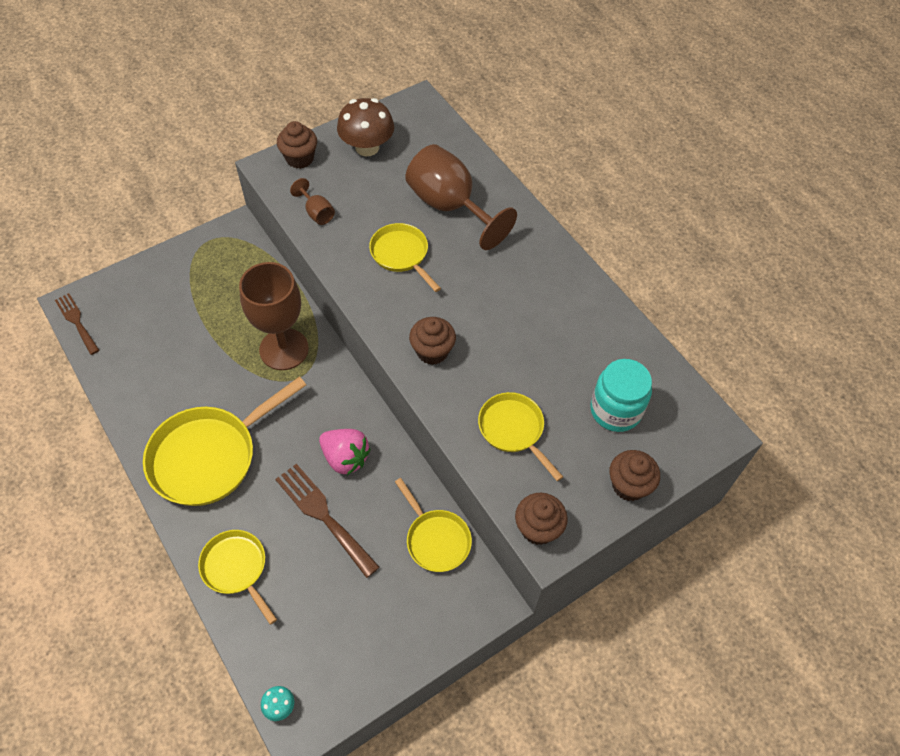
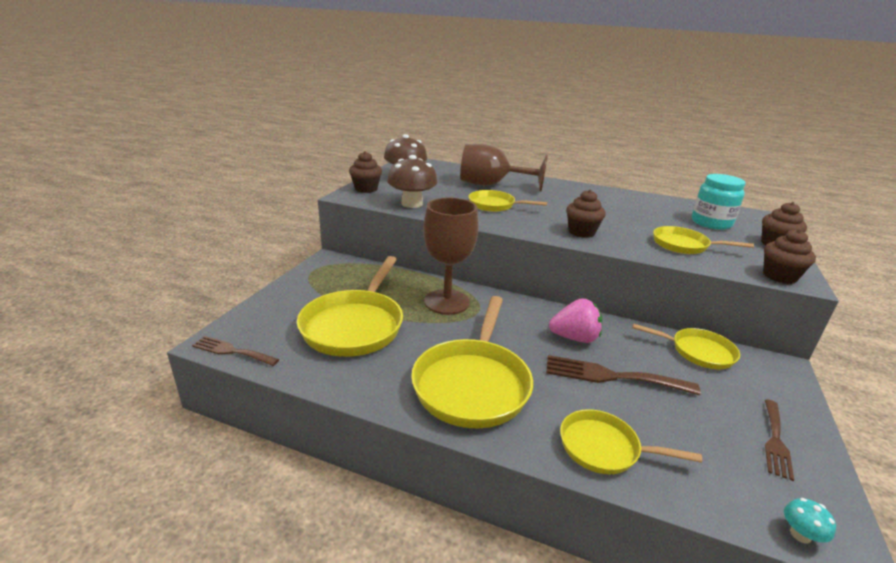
camera: 35 degrees left, 30 degrees down
brown goblet [290,178,335,225] -> brown mushroom [387,155,437,208]
none -> yellow pan [297,256,403,357]
none -> brown fork [765,399,794,481]

